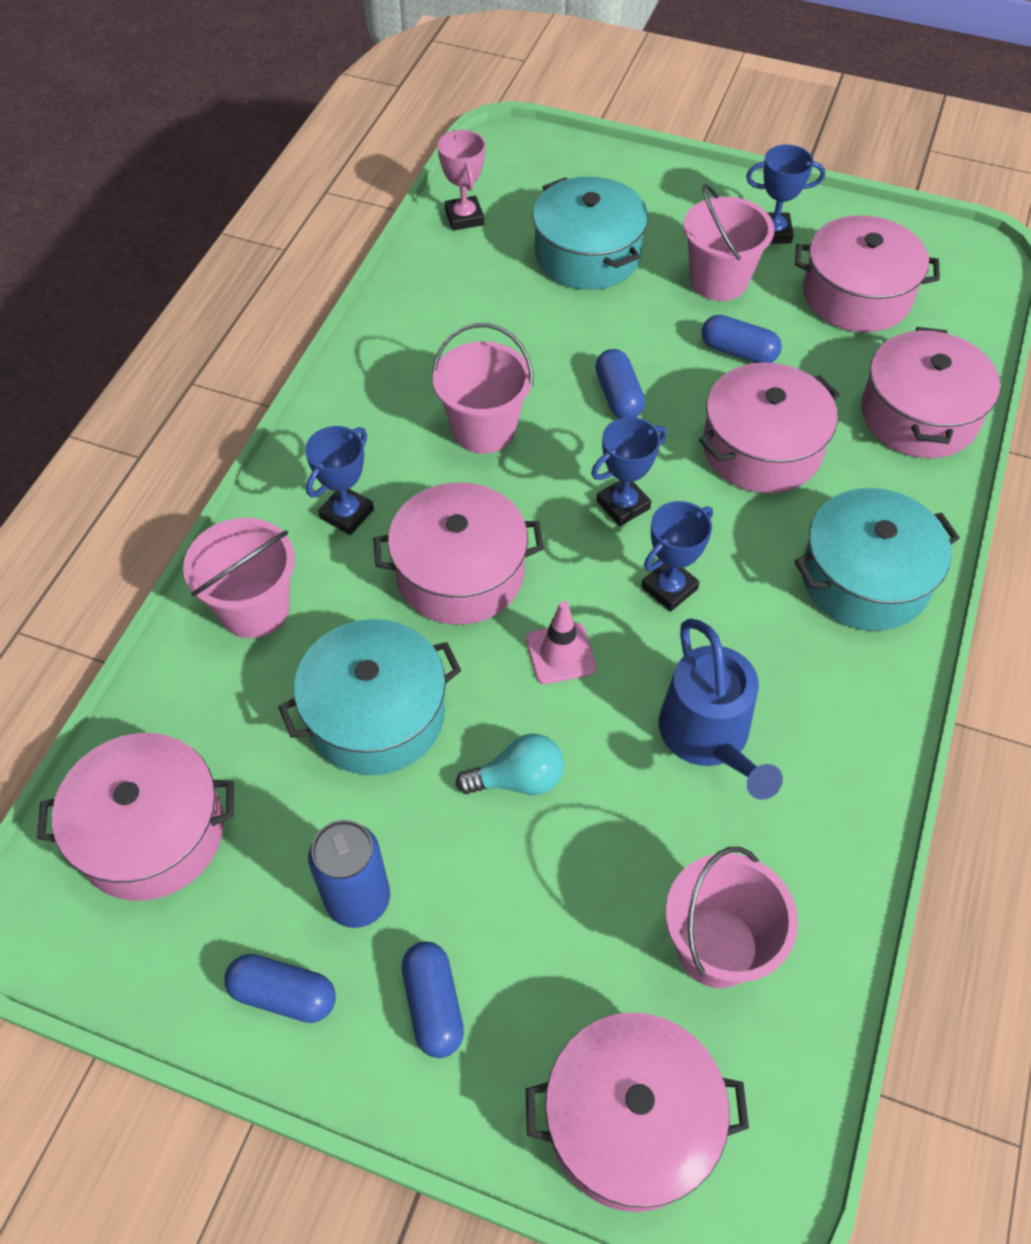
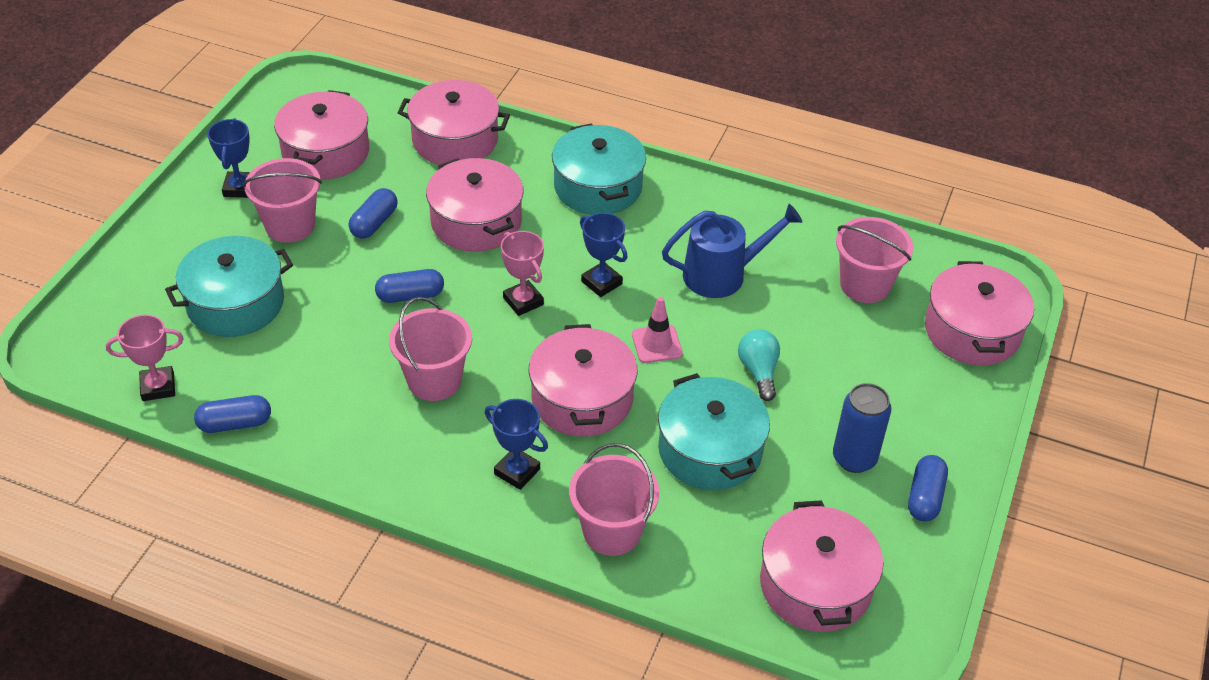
camera: 90 degrees left, 10 degrees down
blue capsule [402,941,464,1058] -> blue capsule moved to [194,395,271,433]
blue trophy [591,417,667,526] -> pink trophy [501,231,544,316]

